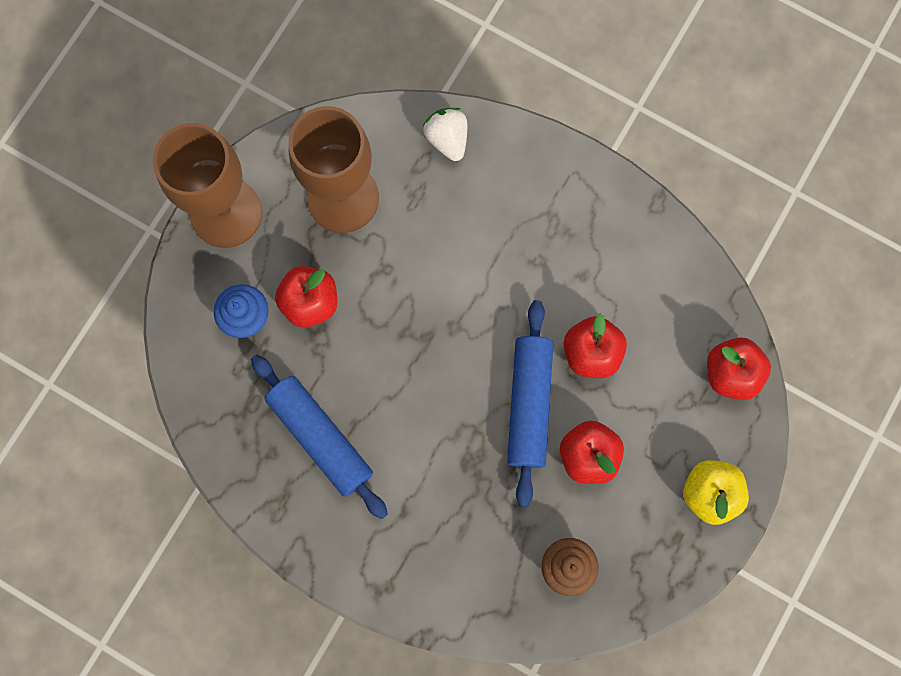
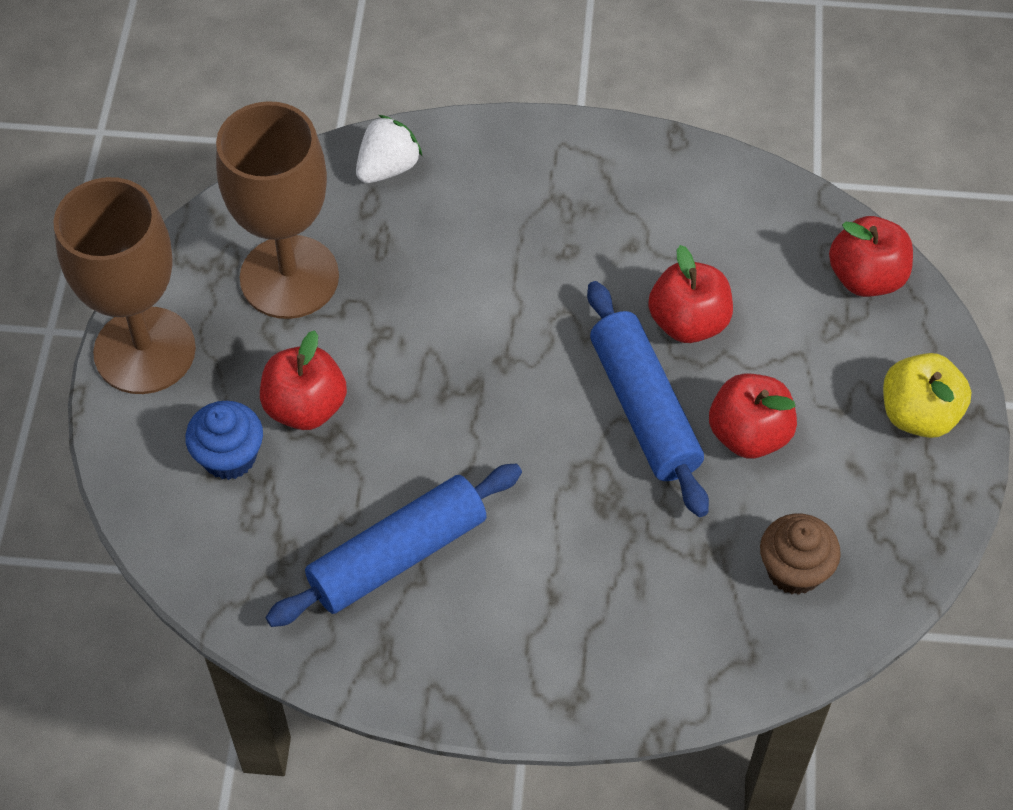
camera: 25 degrees left, 20 degrees down
blue rolling pin [251,355,388,519] -> blue rolling pin turned 60 degrees counterclockwise [266,463,522,627]
white strawberry [423,108,467,161] -> white strawberry turned 90 degrees clockwise [356,115,423,183]

